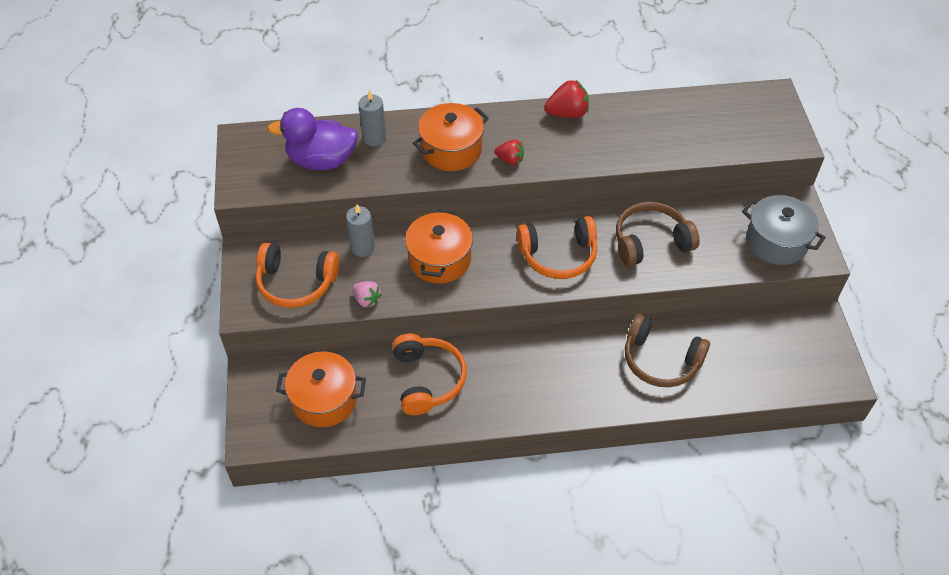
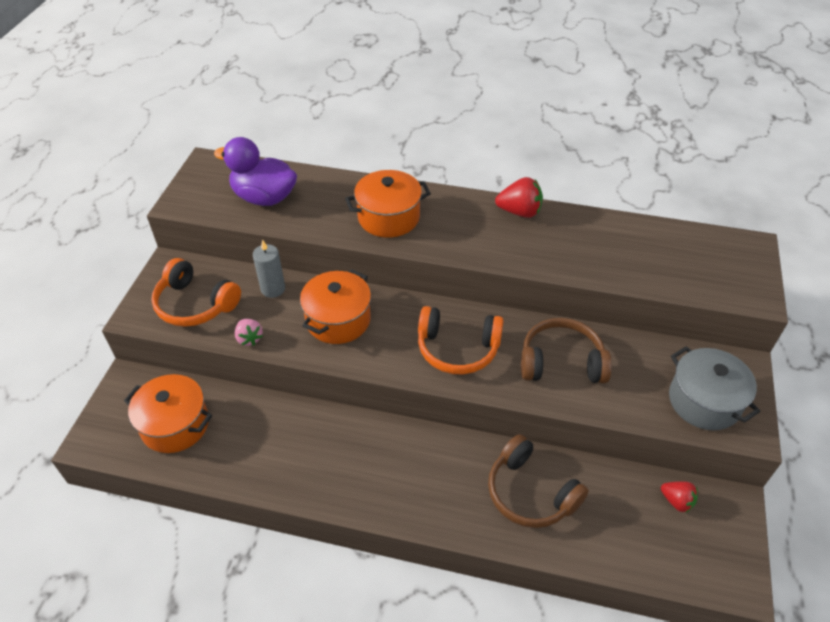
camera: 20 degrees right, 5 degrees down
grey candle [359,90,386,147] -> none
orange headphones [392,333,467,415] -> none
red strawberry [494,140,524,165] -> red strawberry moved to [661,481,698,513]

